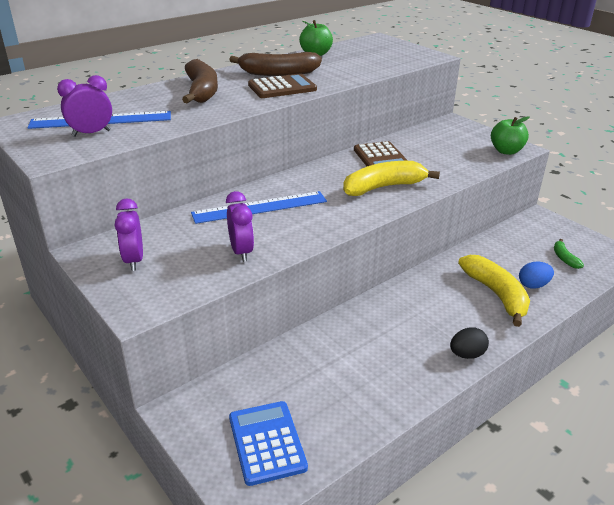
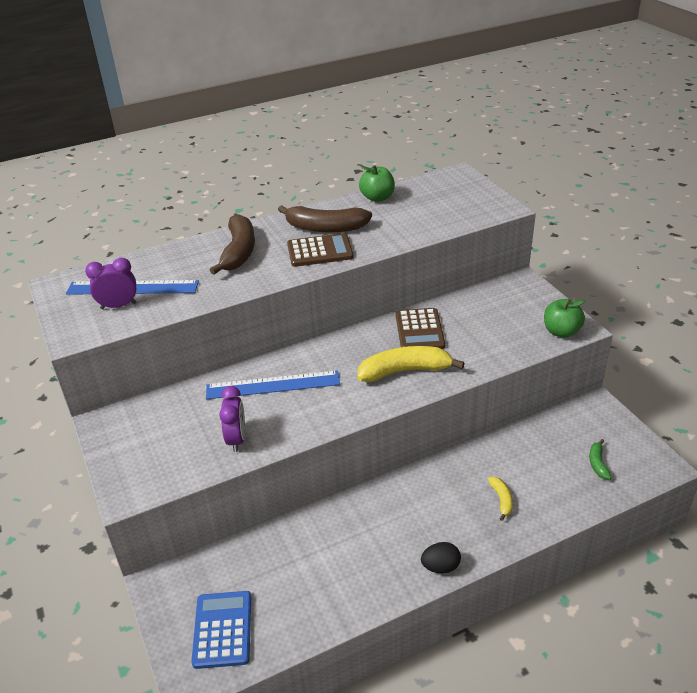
camera: 15 degrees right, 5 degrees up
purple clock [115,199,143,271] -> none
yellow banana [458,255,530,327] -> yellow banana [488,477,513,521], size x0.48
blue egg [519,261,554,289] -> none

